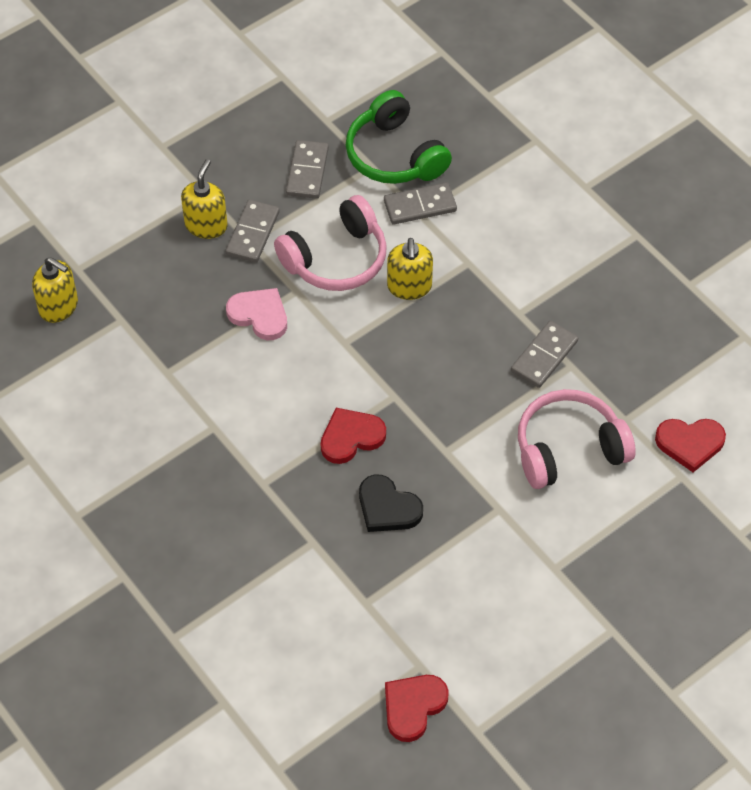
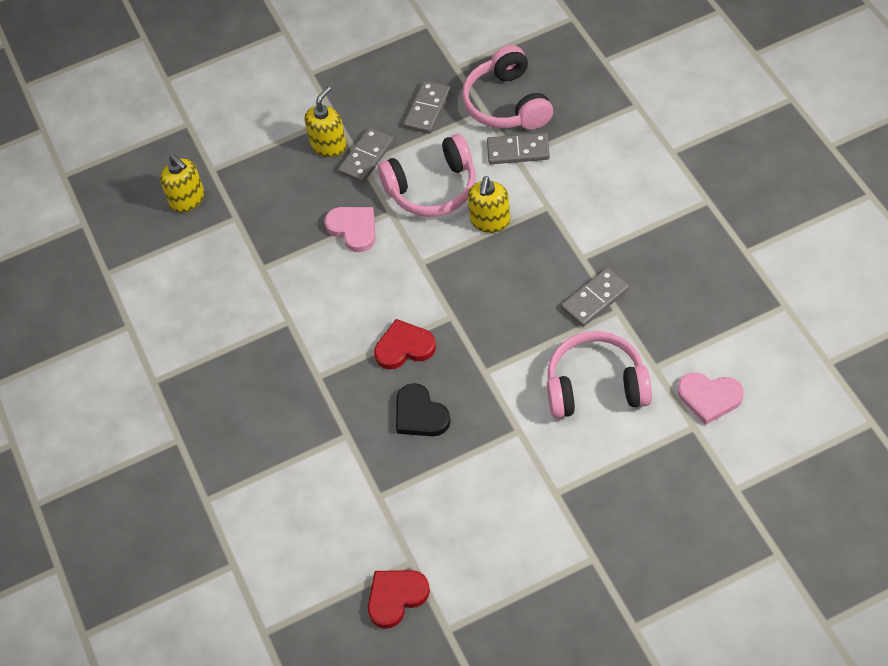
camera: 20 degrees right, 0 degrees up
green headphones [346,90,452,184] -> pink headphones [462,45,553,130]
red heart [655,419,726,472] -> pink heart [678,372,744,425]

